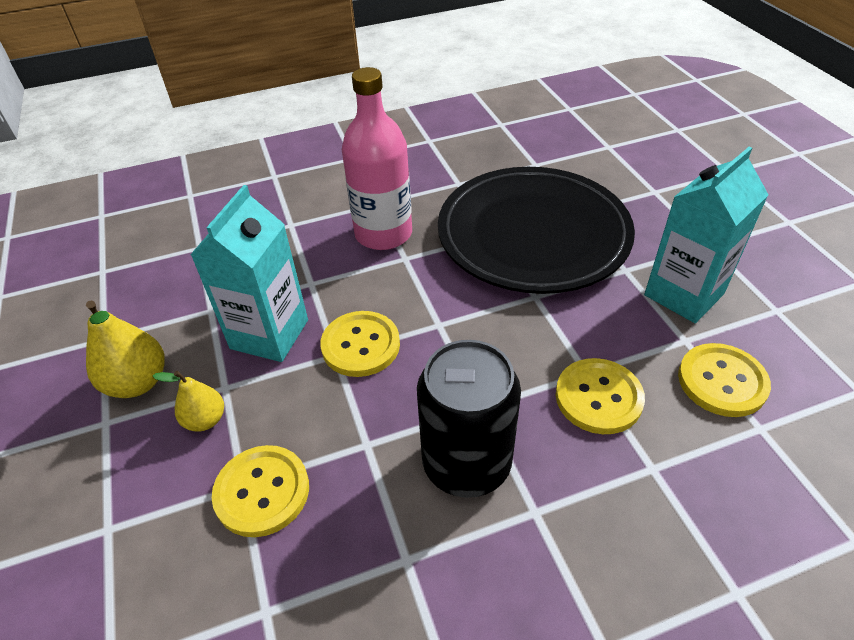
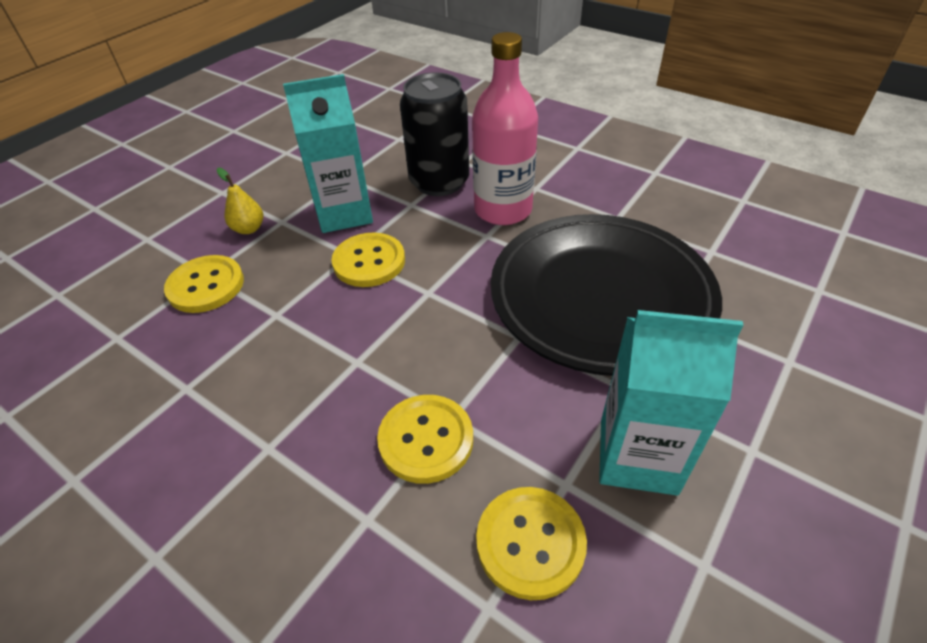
camera: 55 degrees right, 0 degrees up
yellow pear [86,300,165,398] -> none
black can [417,340,521,498] -> black can moved to [400,72,469,196]

